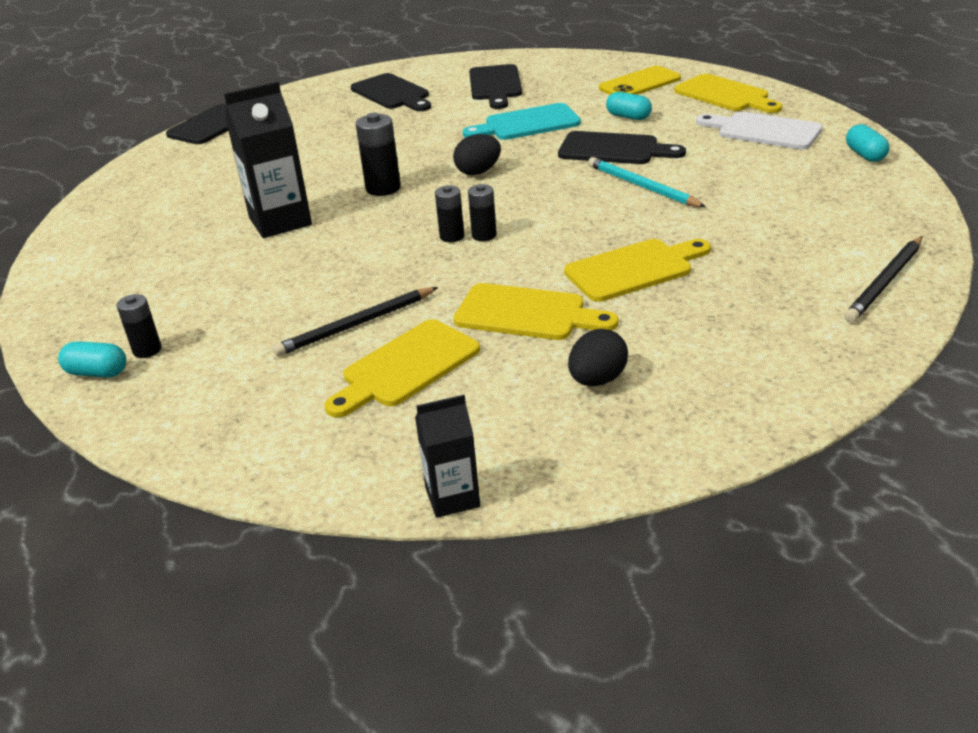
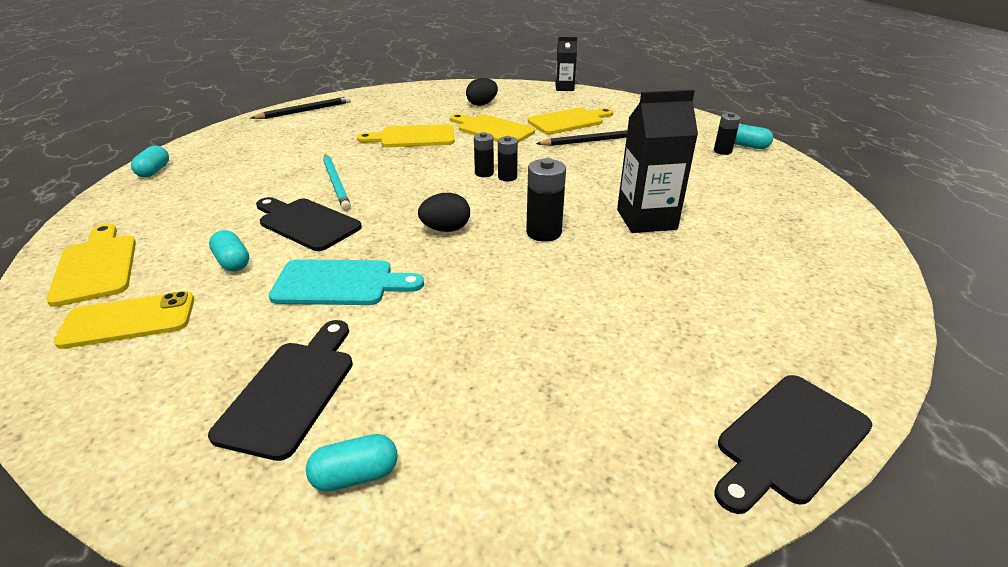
camera: 165 degrees left, 0 degrees up
black cutting board [351,73,431,111] -> none
white cutting board [696,112,823,150] -> none
none -> turquoise capsule [306,434,398,492]

